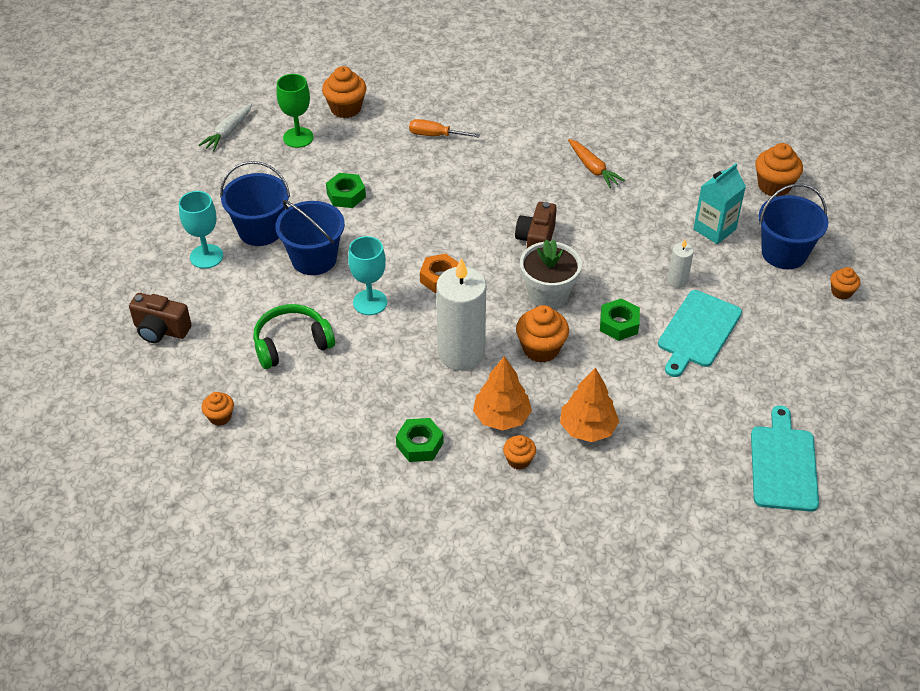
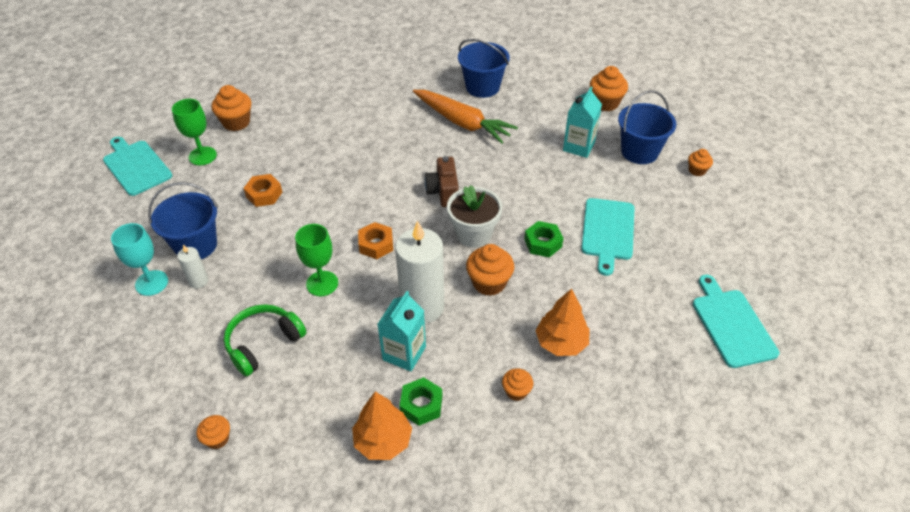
camera: 20 degrees left, 0 degrees up
brown camera [129,293,192,343] -> none
white carrot [199,103,252,151] -> turquoise cutting board [103,137,172,196]
blue bucket [276,200,345,275] -> blue bucket moved to [458,39,510,98]
green nut [326,173,366,208] -> orange nut [243,174,282,207]
turquoise goblet [348,236,387,315] -> green goblet [295,224,338,296]
orange screwdriver [409,119,480,138] -> none
orange tree [473,356,532,431] -> orange tree moved to [352,391,412,460]
orange carrot [568,139,625,188] -> orange carrot [413,90,518,144], size x1.76
white candle [667,239,694,288] -> white candle moved to [177,244,208,289]
none -> turquoise carton [378,291,426,371]

